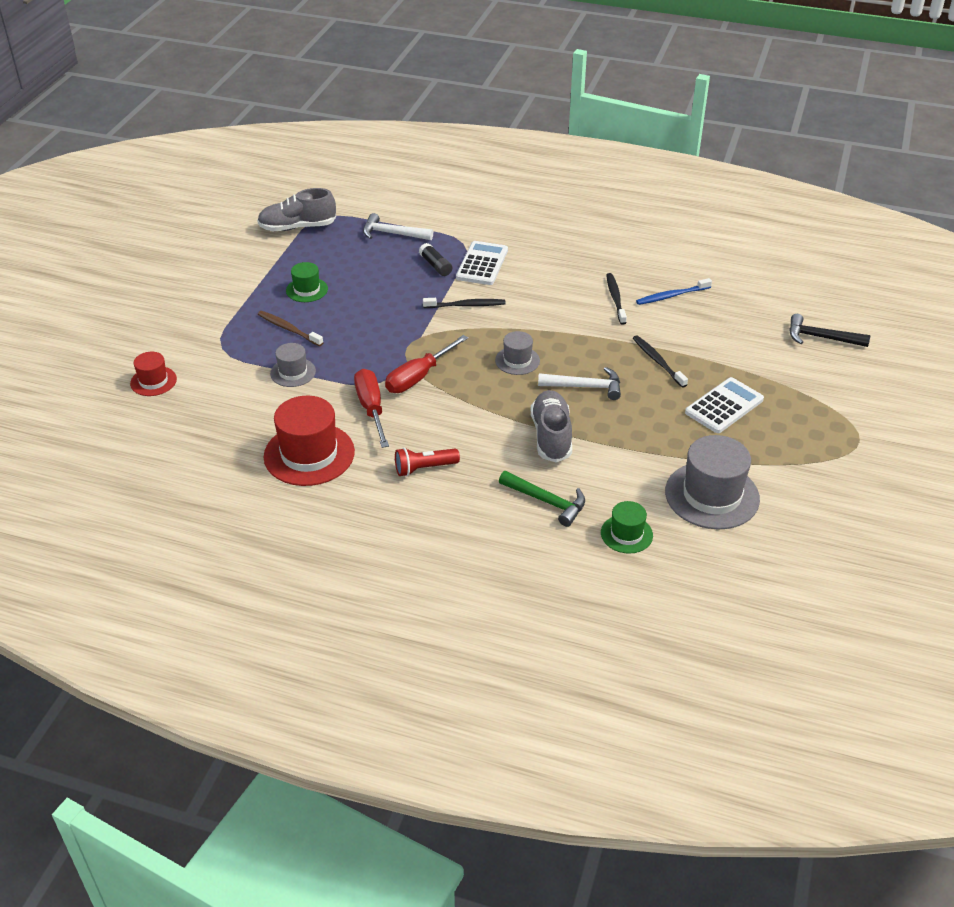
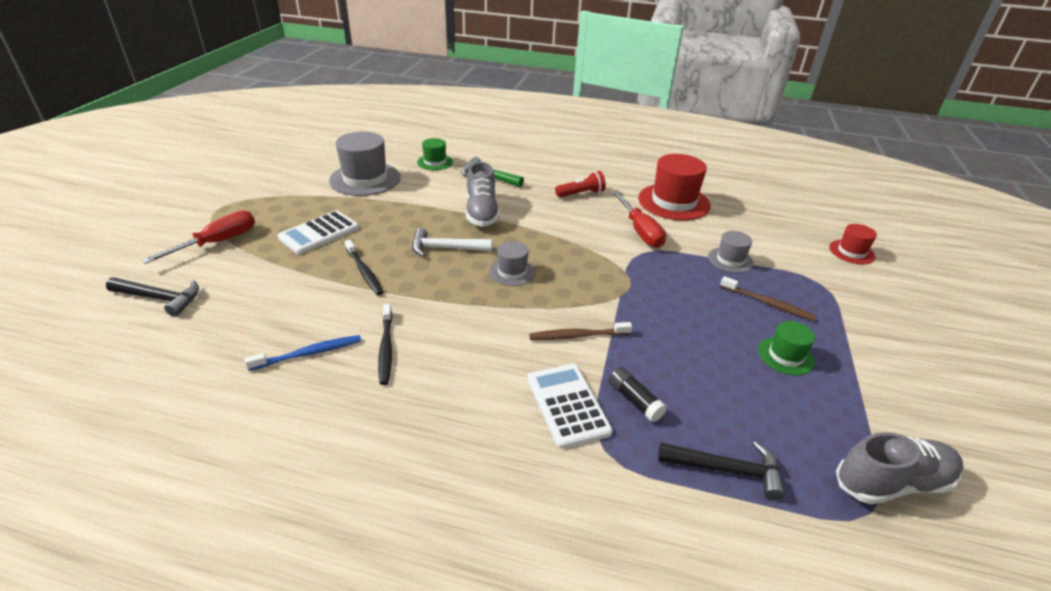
camera: 175 degrees right, 5 degrees down
white hammer [363,213,433,240] -> black hammer [658,441,785,501]
red screwdriver [385,335,468,393] -> red screwdriver moved to [141,211,255,264]
black toothbrush [423,298,506,308] -> brown toothbrush [529,322,632,340]
white calculator [456,241,508,285] -> white calculator turned 150 degrees clockwise [527,364,613,449]

